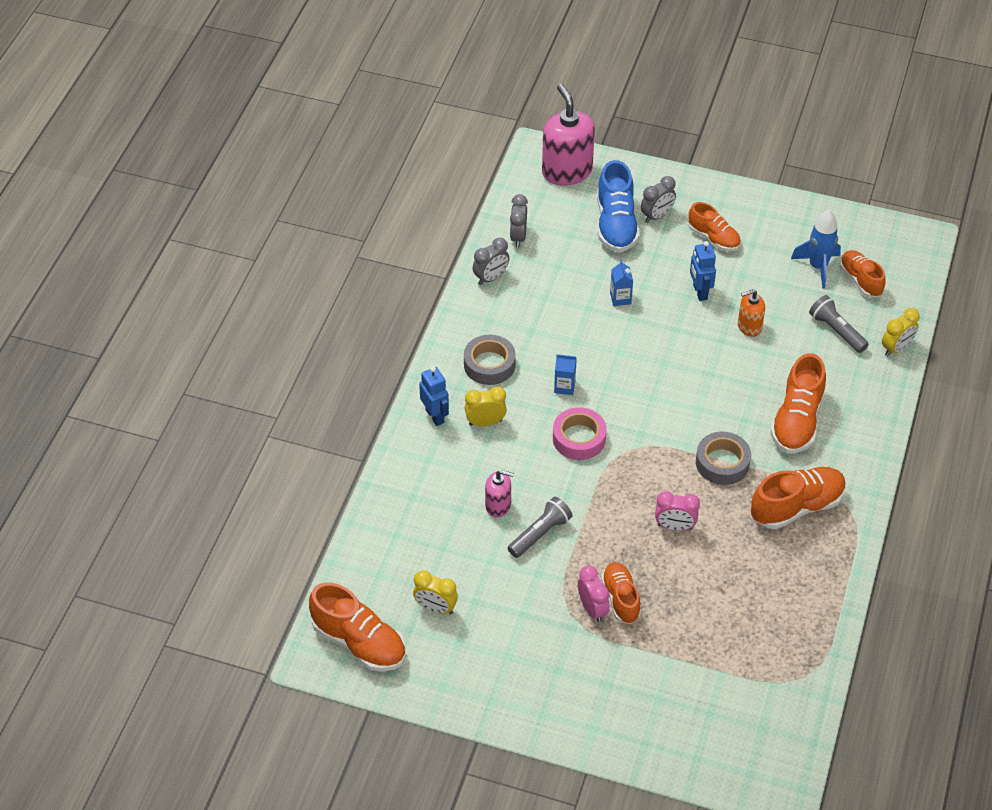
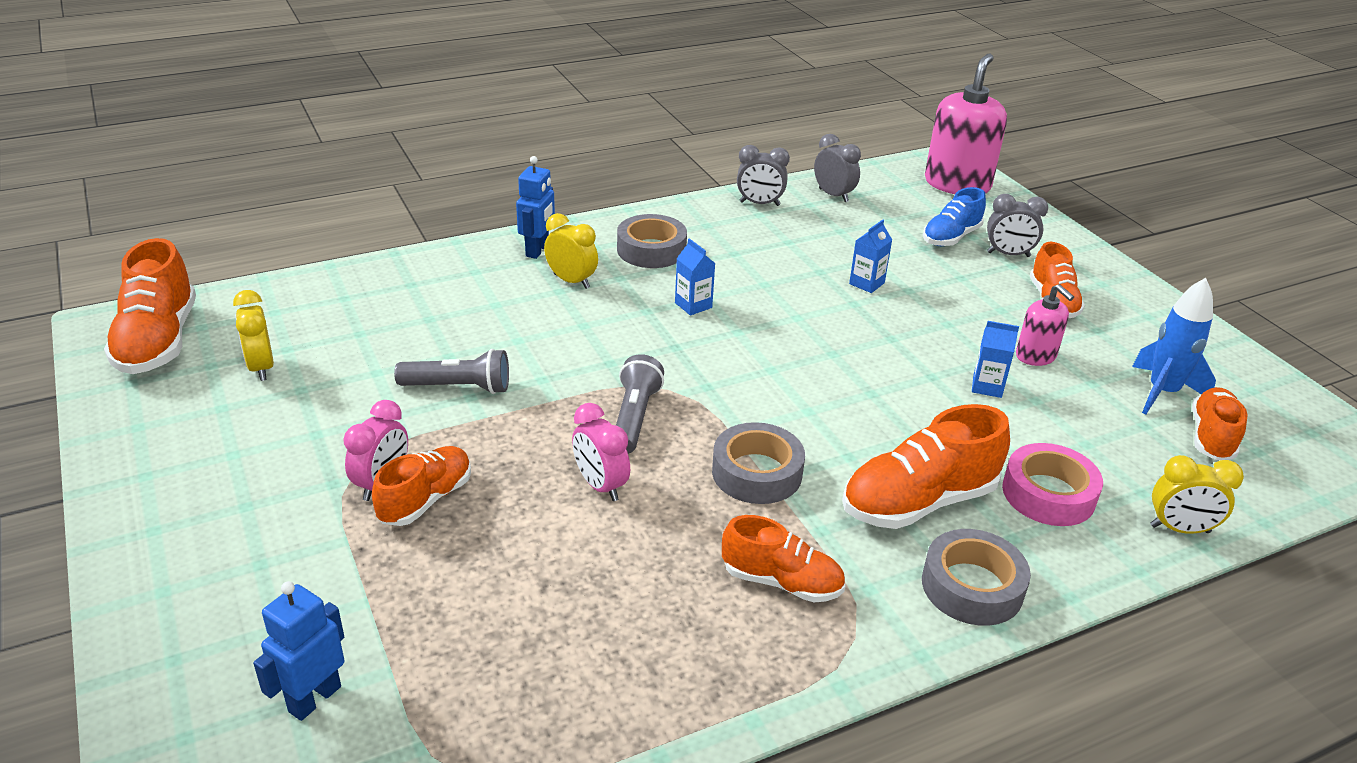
camera: 45 degrees right, 15 degrees down
pink soap dispenser [485,470,514,518] -> pink soap dispenser moved to [1016,284,1074,366]
grey clock [510,194,528,248] -> grey clock turned 90 degrees clockwise [814,134,861,202]
pink tape [553,407,606,460] -> pink tape moved to [1002,443,1103,526]
blue shoe [597,160,640,252] -> blue shoe [923,187,986,246], size x0.64
blue robot [690,241,716,301] -> blue robot moved to [253,581,345,721]
orange soap dispenser [738,289,765,337] -> blue carton [972,321,1019,398]
orange shoe [751,467,846,529] -> orange shoe [722,515,845,602], size x0.64
grey flashlight [809,295,869,353] -> grey flashlight moved to [616,354,664,454]
none -> grey tape [922,529,1031,626]

